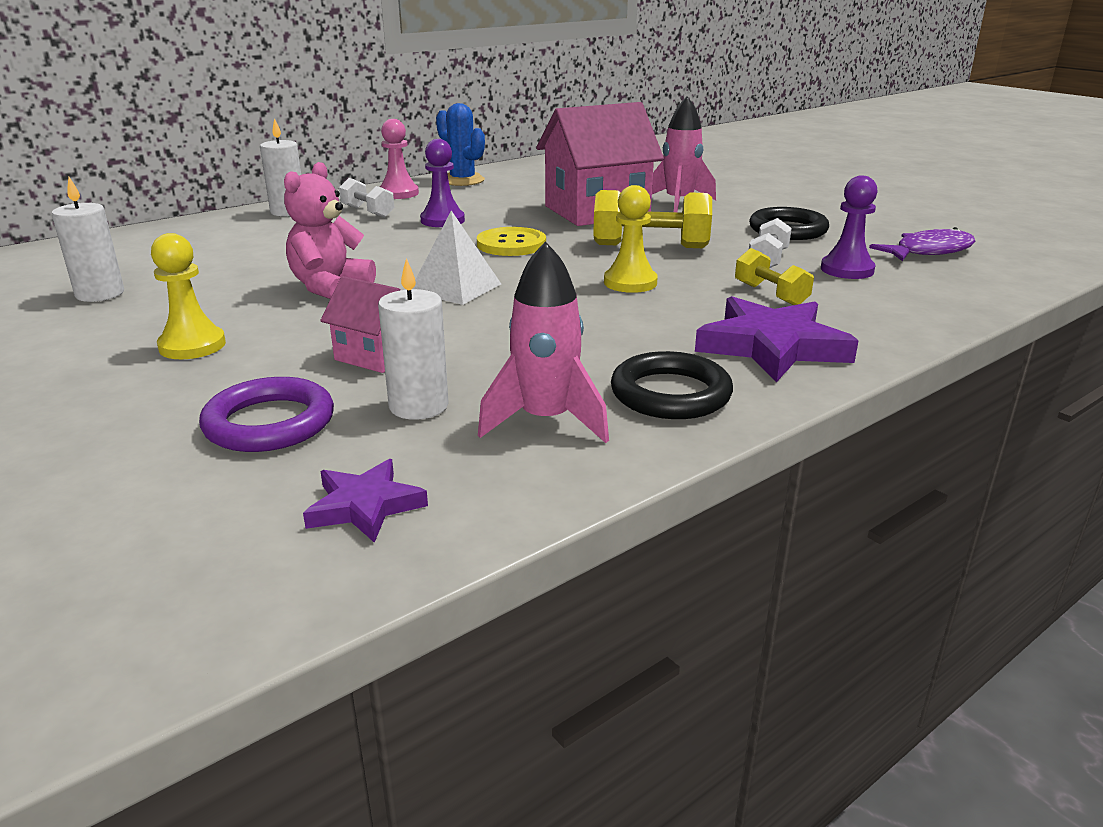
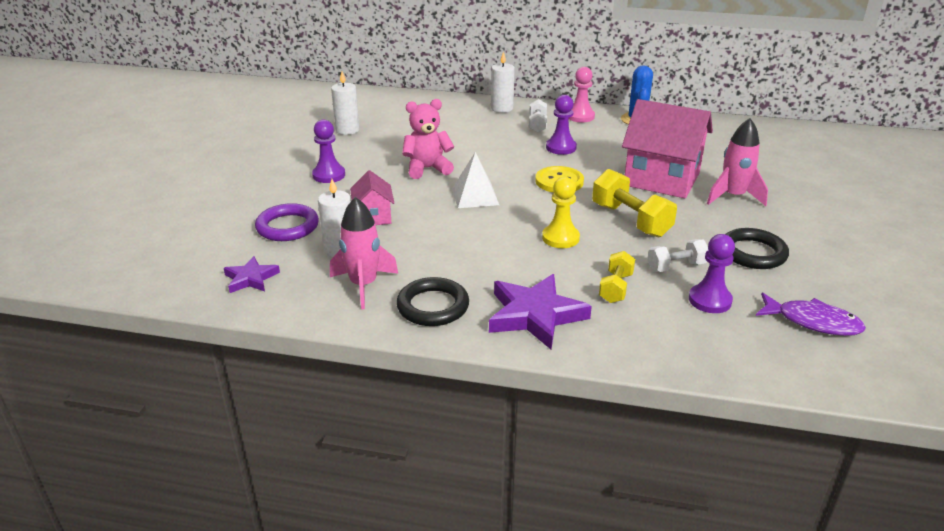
camera: 50 degrees right, 5 degrees up
yellow pawn [151,233,226,359] -> purple pawn [312,119,345,183]

